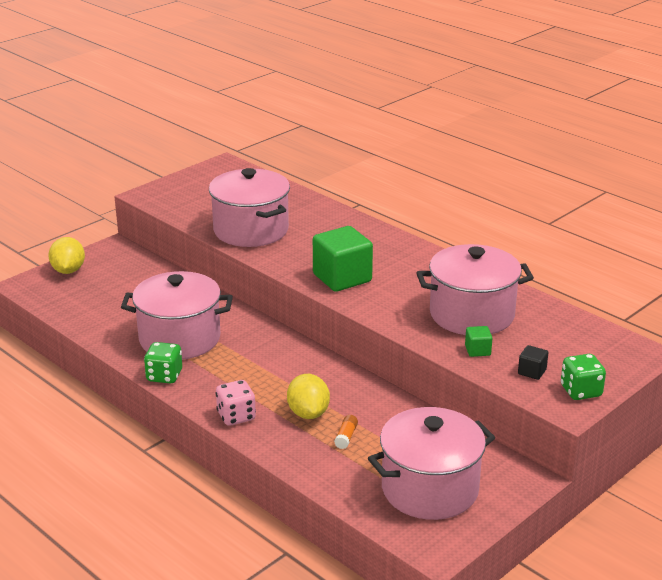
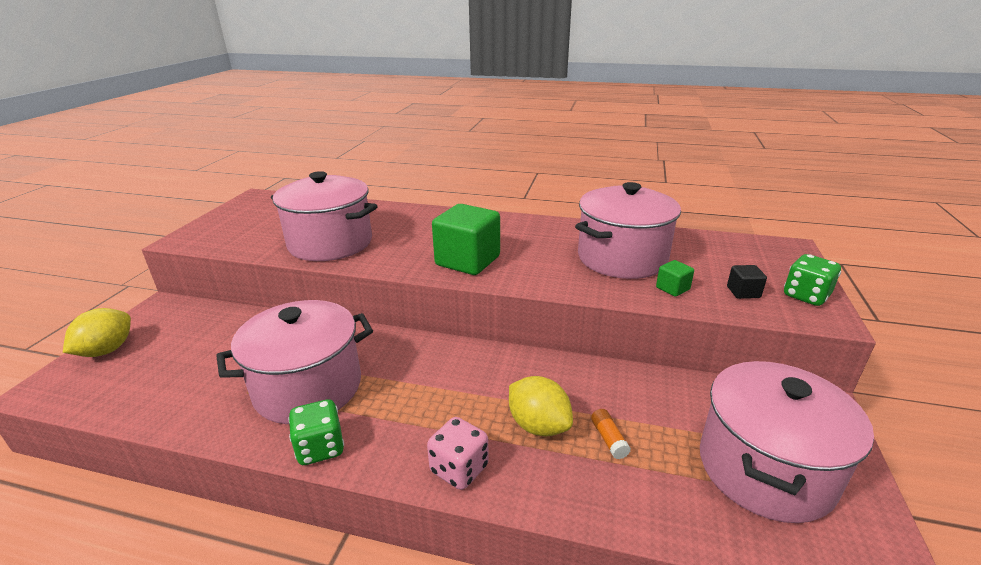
camera: 30 degrees left, 0 degrees up
yellow lemon [48,237,85,274] -> yellow lemon turned 60 degrees clockwise [63,308,131,357]

